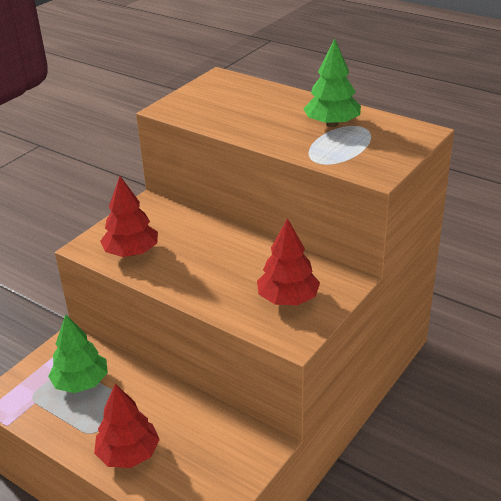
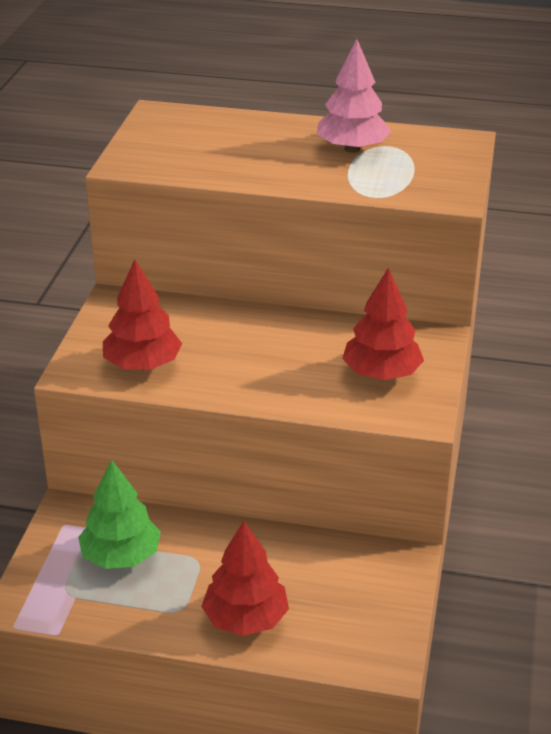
camera: 25 degrees left, 0 degrees up
green tree [303,39,361,127] -> pink tree [317,39,391,153]

